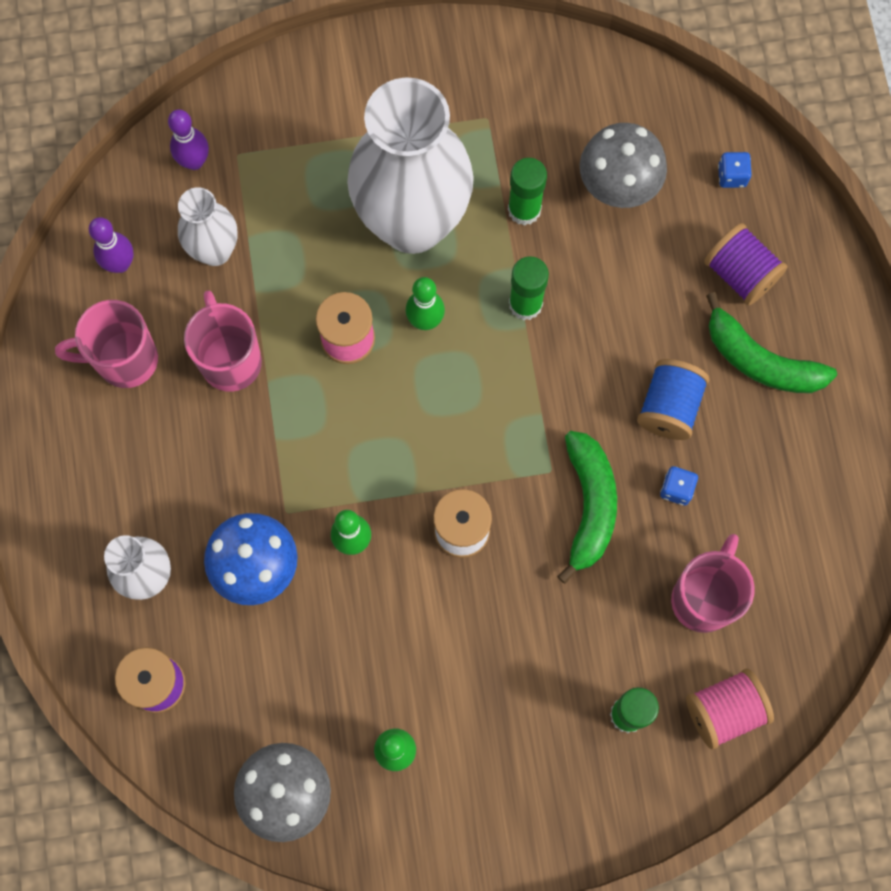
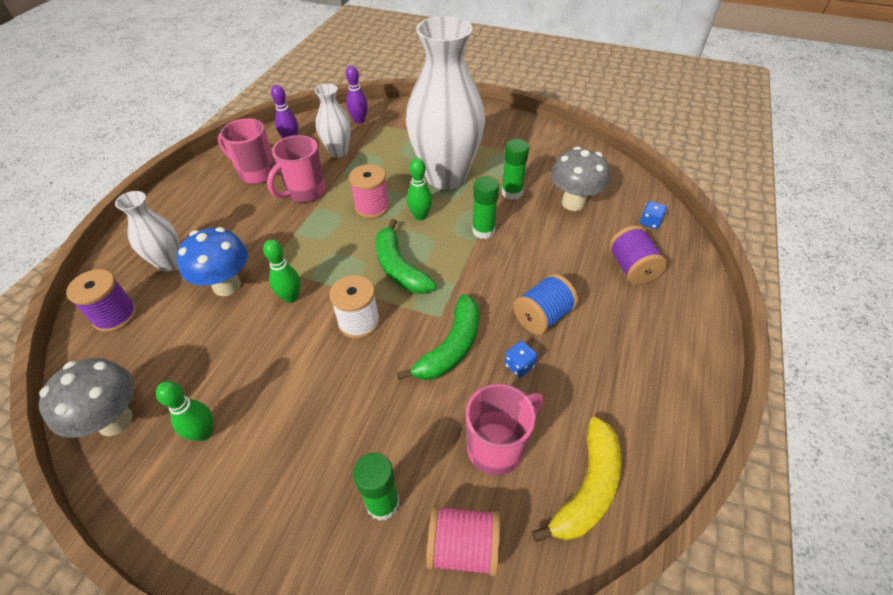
camera: 30 degrees right, 25 degrees down
pink mug [184,290,262,392] -> pink mug turned 150 degrees counterclockwise [267,135,325,203]
green banana [706,292,837,393] -> green banana moved to [376,219,437,294]
none -> yellow banana [532,417,622,542]

